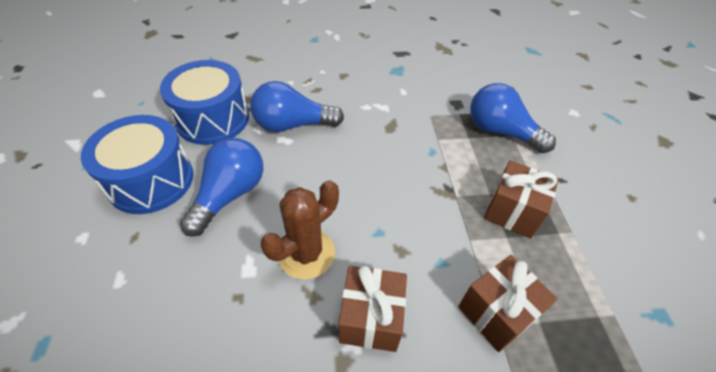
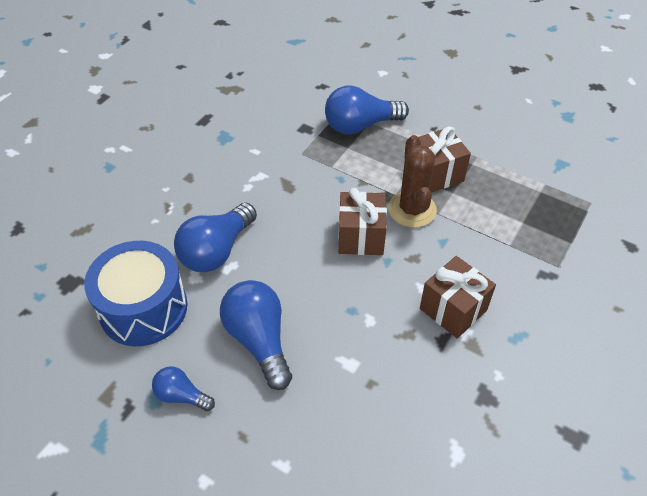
camera: 50 degrees left, 0 degrees up
blue drum [81,115,193,214] -> blue light bulb [152,366,215,411]
brown cactus [261,180,339,279] -> brown cactus moved to [388,135,437,228]
brown gift [458,255,557,352] -> brown gift moved to [338,188,387,255]

